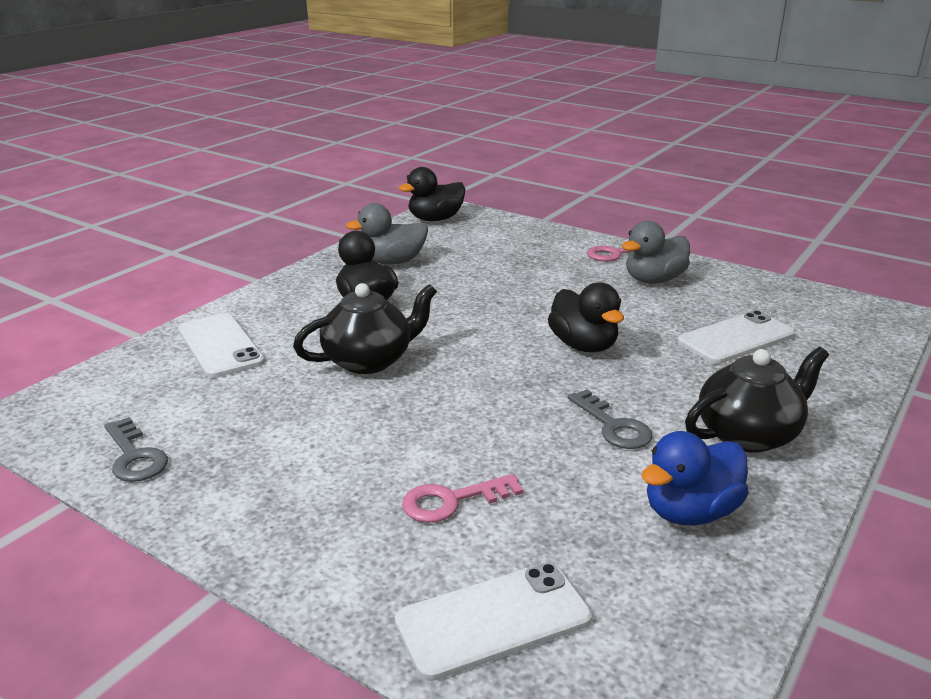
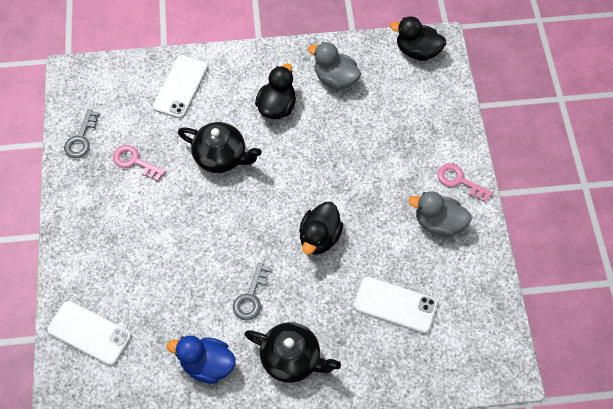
camera: 50 degrees right, 35 degrees up
pink key [402,474,524,523] -> pink key moved to [113,145,166,181]

